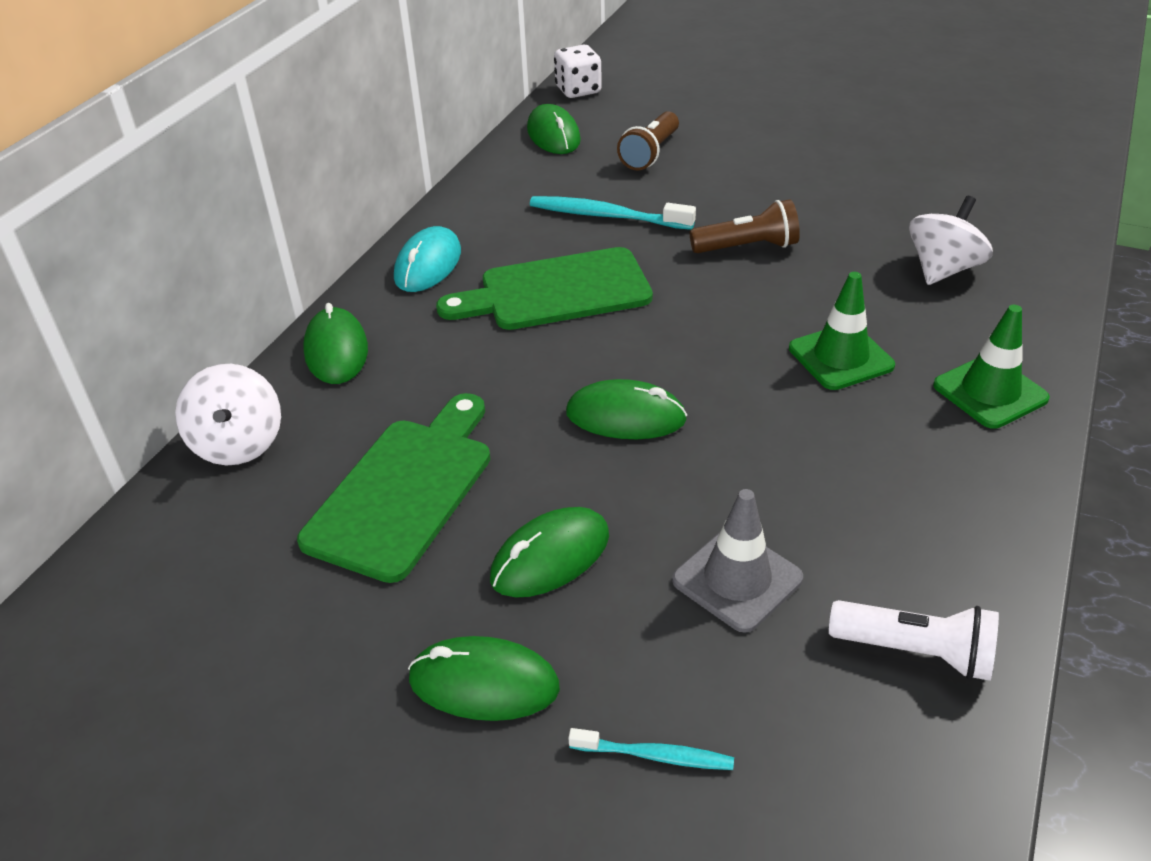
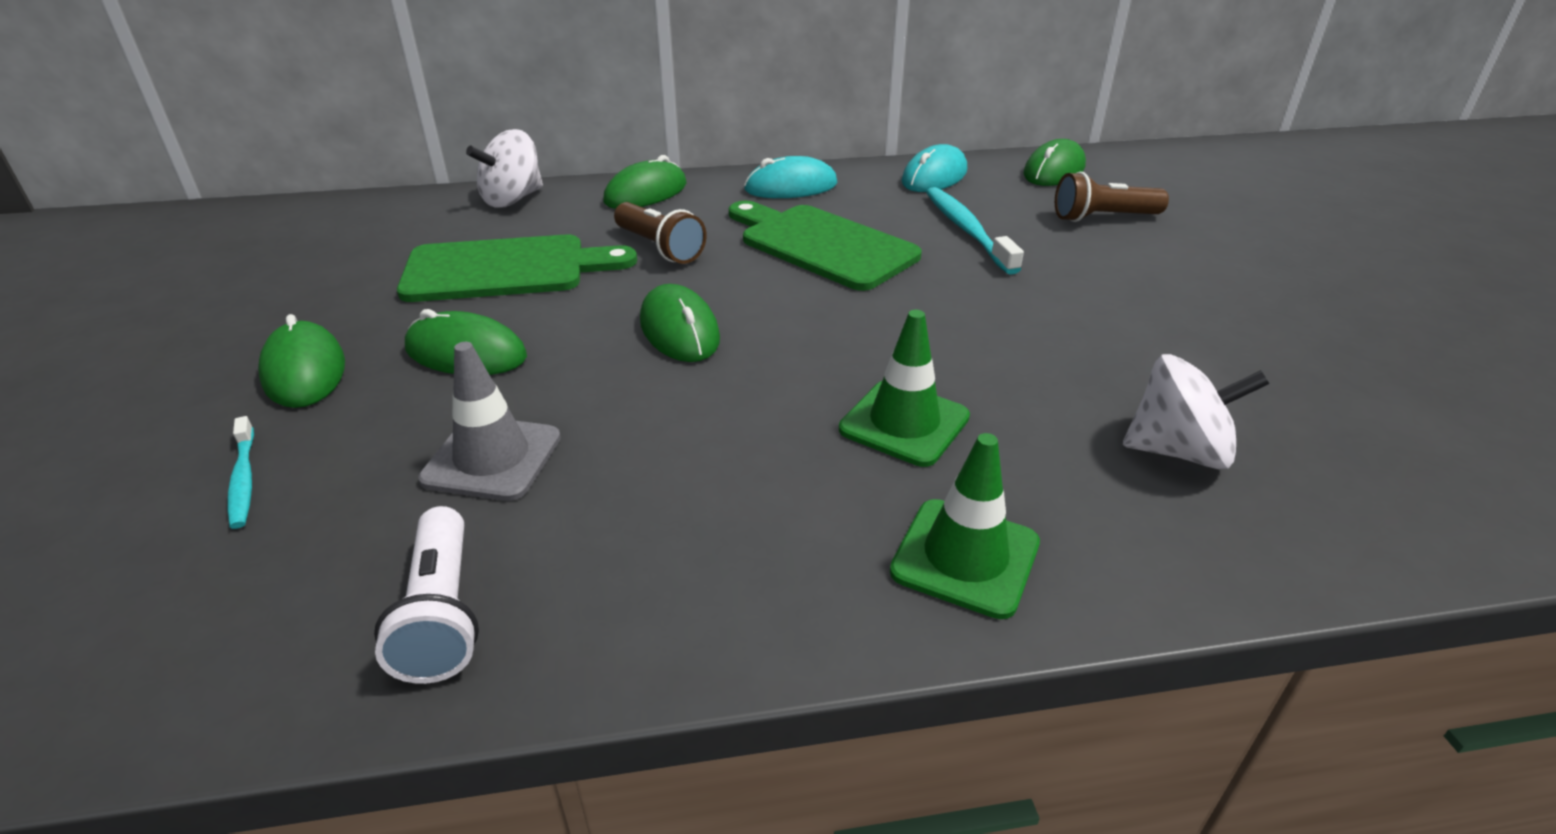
camera: 55 degrees right, 5 degrees down
white dice [554,45,602,98] -> none
brown flashlight [690,199,800,253] -> brown flashlight moved to [614,202,707,264]
none -> turquoise mouse [902,144,967,192]

